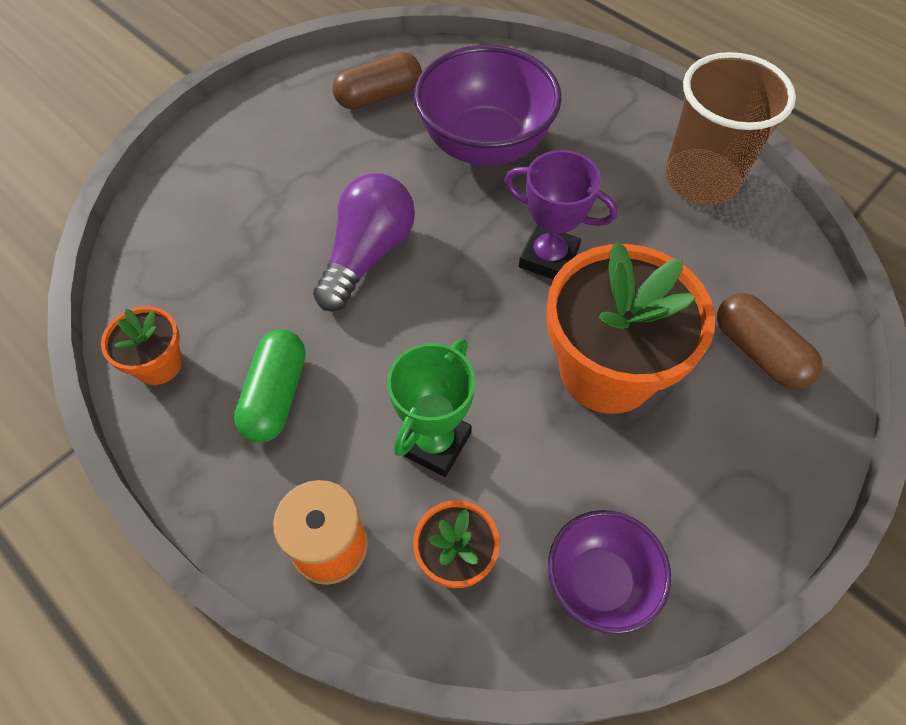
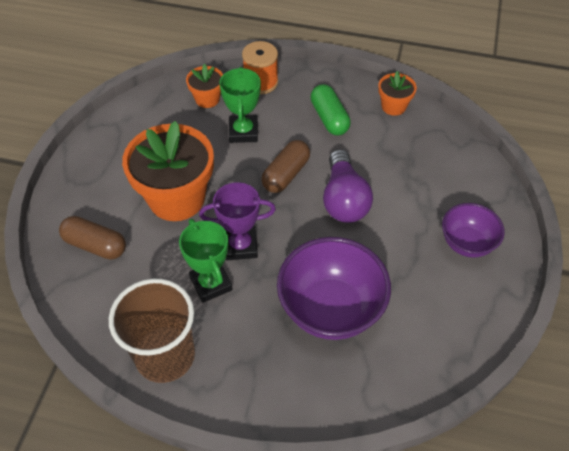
camera: 150 degrees right, 5 degrees down
brown capsule [333,52,421,109] -> brown capsule moved to [261,140,310,193]
purple bowl [548,510,671,634] -> purple bowl moved to [442,203,505,258]
none -> green trophy [179,219,233,303]

